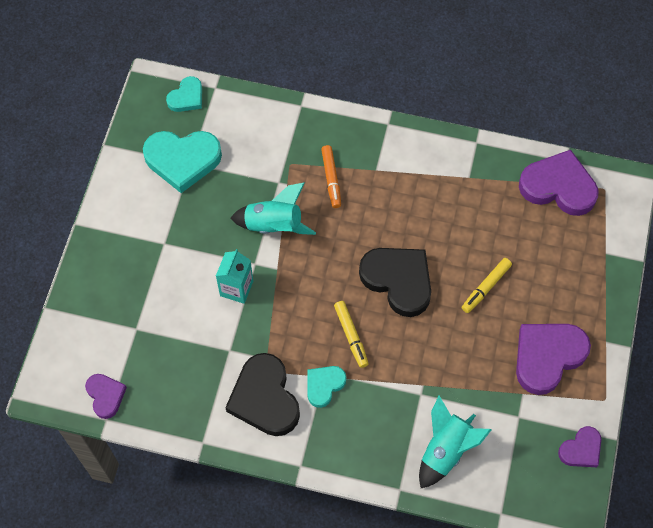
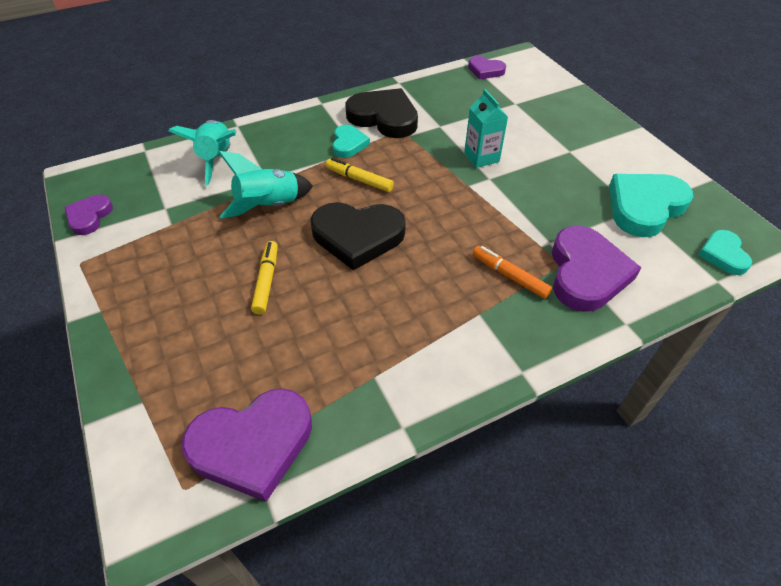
camera: 140 degrees right, 15 degrees down
turquoise rocket [231,183,316,235] -> turquoise rocket moved to [219,151,313,218]
purple heart [516,324,591,395] -> purple heart moved to [552,226,642,312]

